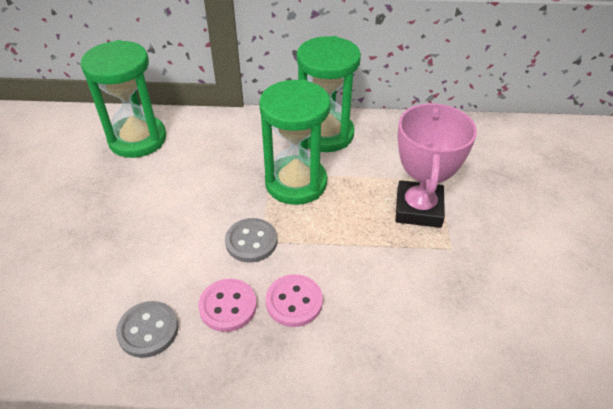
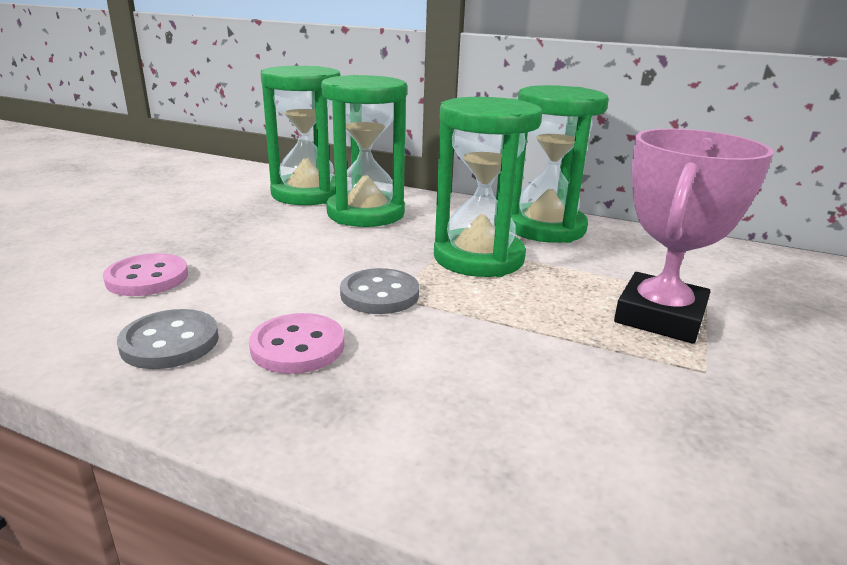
camera: 20 degrees right, 20 degrees down
pink button [266,274,323,327] -> pink button moved to [103,253,188,296]
none -> green hourglass [321,75,407,227]

